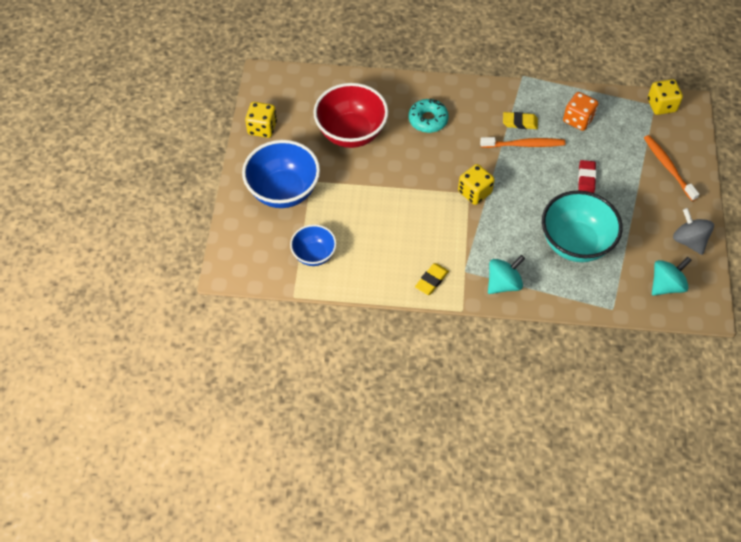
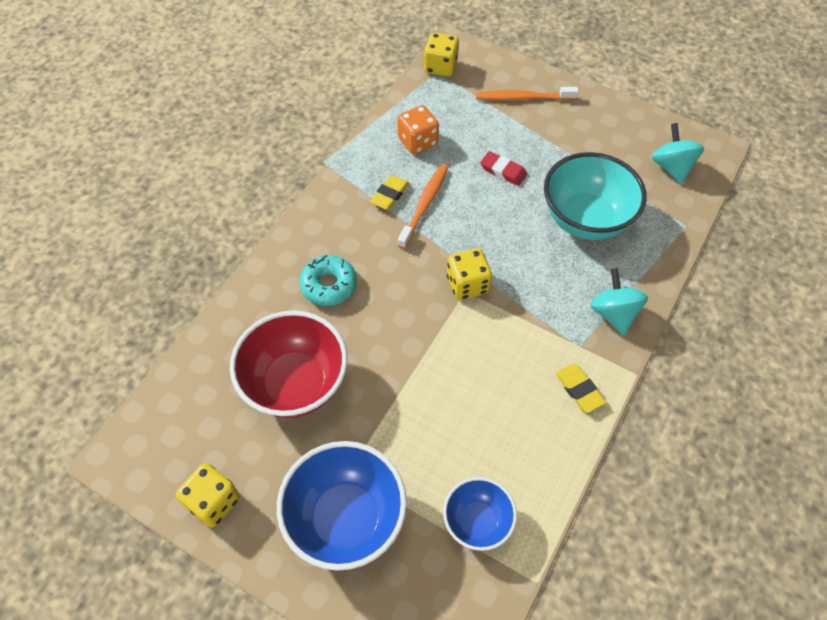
camera: 65 degrees left, 0 degrees up
grey spinning top [673,208,714,255] -> none

